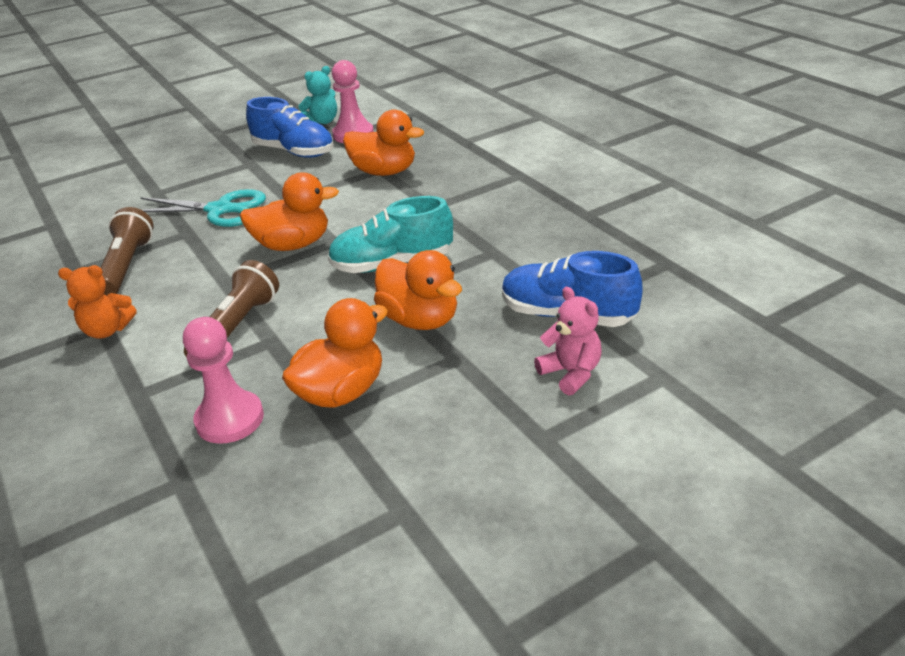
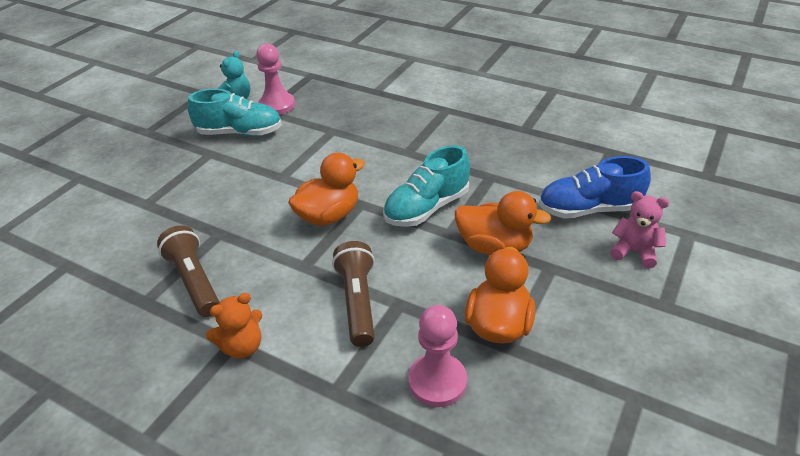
camera: 30 degrees left, 5 degrees up
turquoise scissors [140,189,266,227] -> none
blue shoe [246,97,333,158] -> turquoise shoe [188,89,282,136]
orange duck [343,109,424,176] -> none

